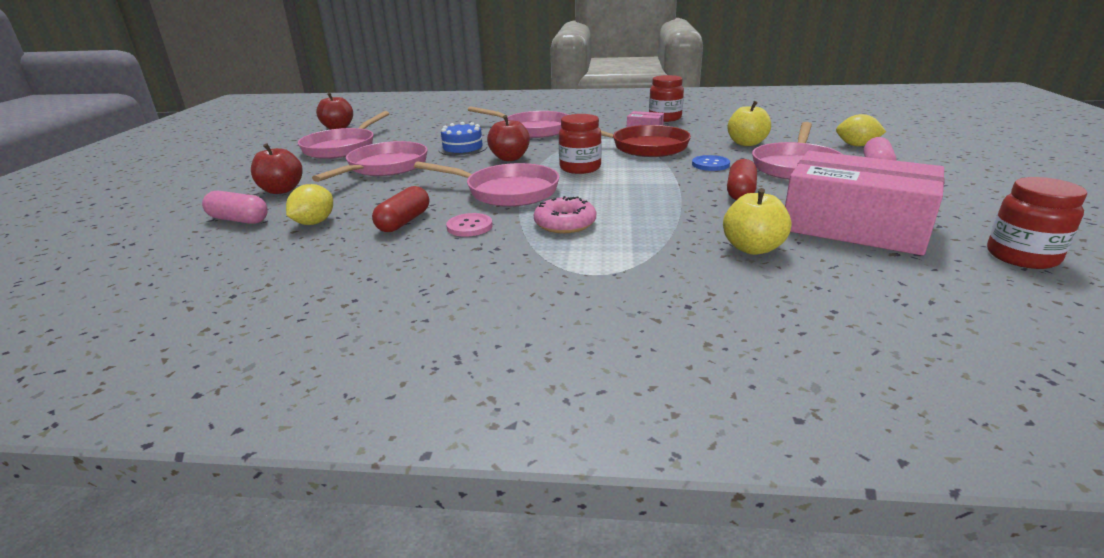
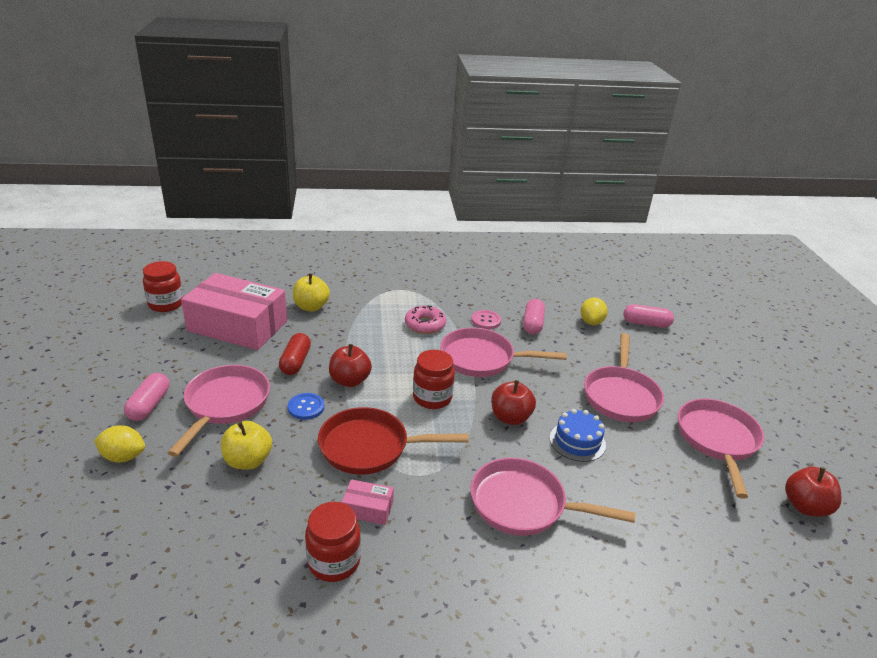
camera: 165 degrees right, 5 degrees up
red apple [251,143,303,194] -> red apple moved to [329,344,372,387]
red capsule [372,186,429,232] -> pink capsule [523,299,545,334]

